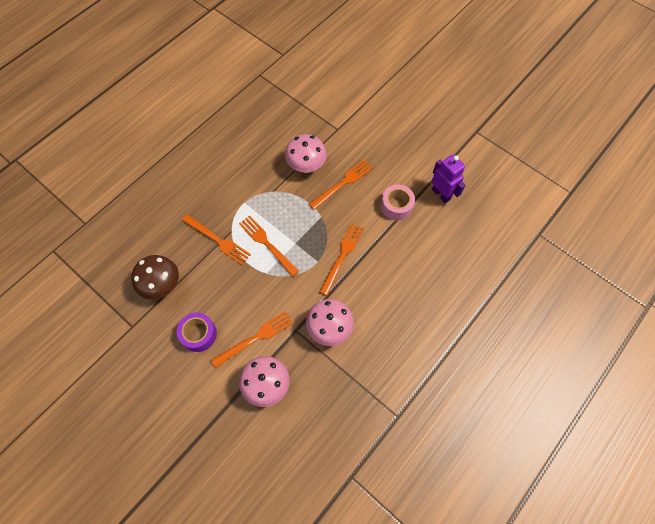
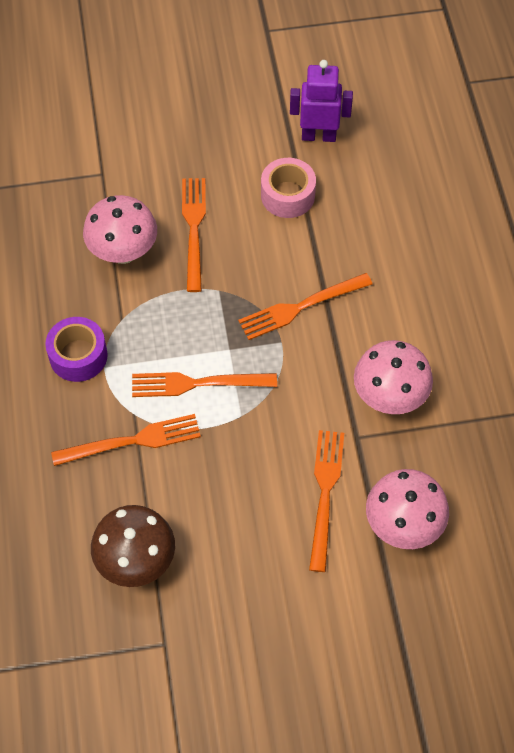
camera: 50 degrees left, 5 degrees down
purple tape [177,312,217,352] -> purple tape moved to [45,317,108,382]
orange fork [320,223,364,296] -> orange fork turned 90 degrees counterclockwise [238,273,373,340]

